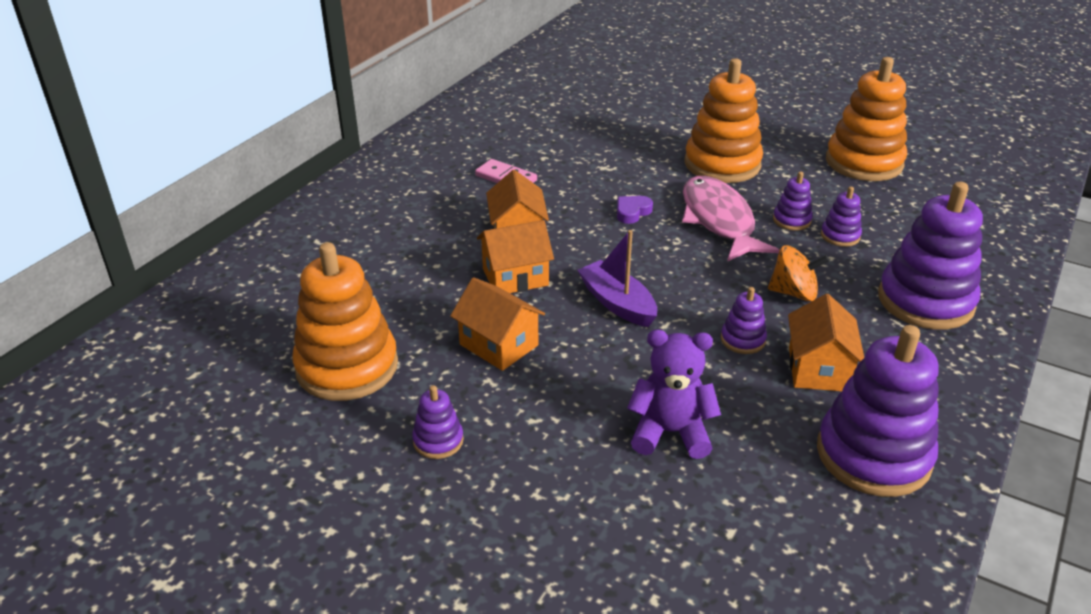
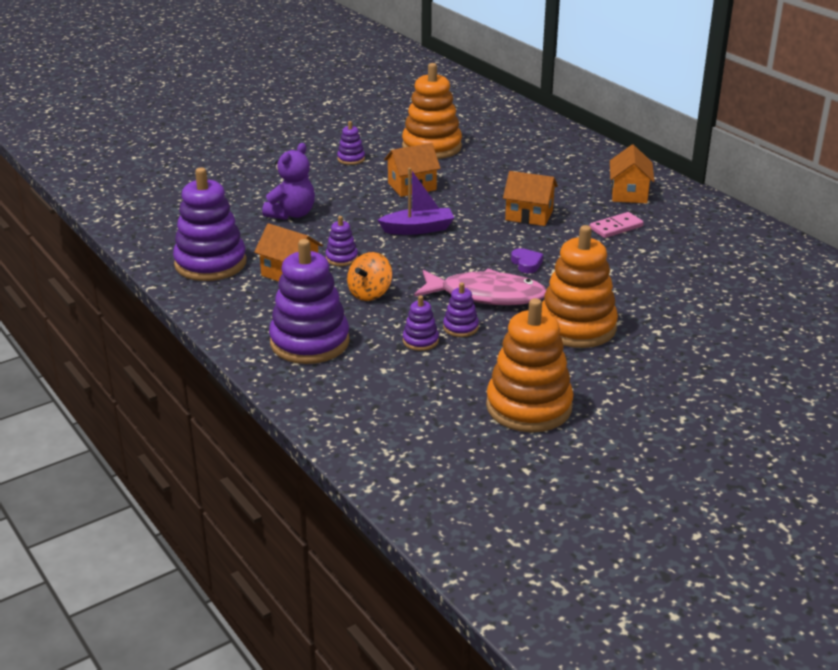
camera: 115 degrees right, 5 degrees down
orange house [477,220,554,293] -> orange house moved to [610,144,654,203]

